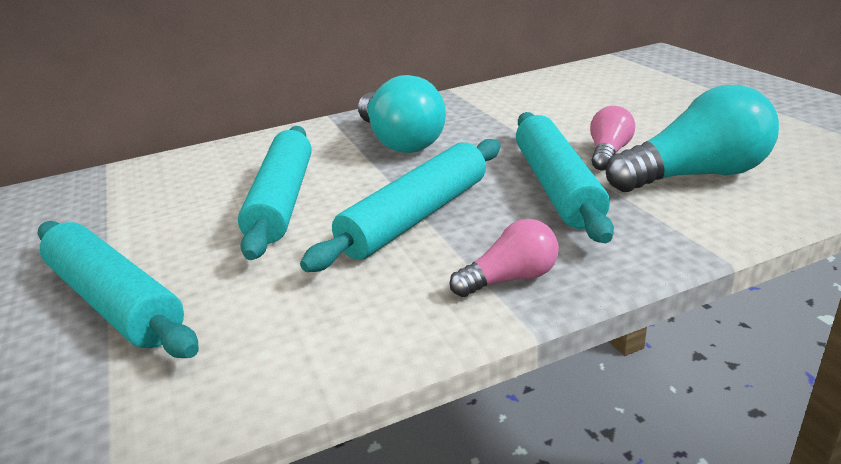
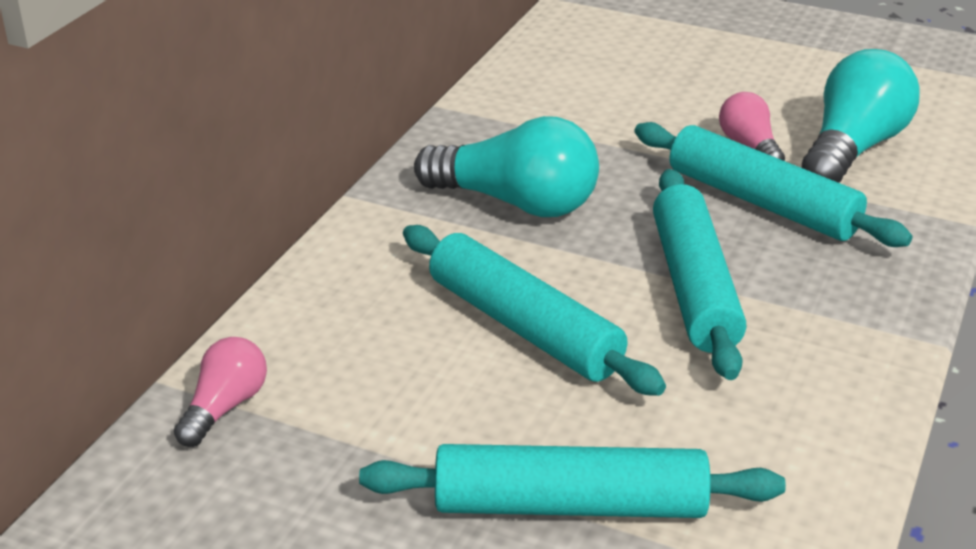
camera: 45 degrees left, 5 degrees up
pink light bulb [450,219,559,297] -> pink light bulb moved to [174,337,267,447]

